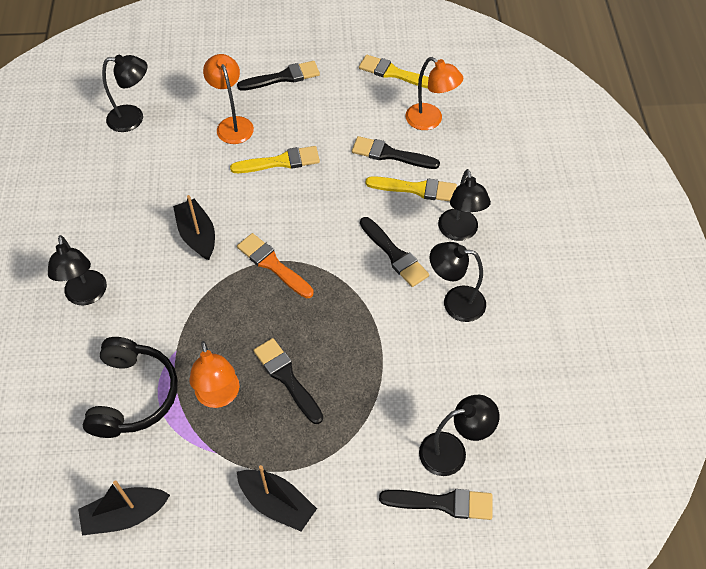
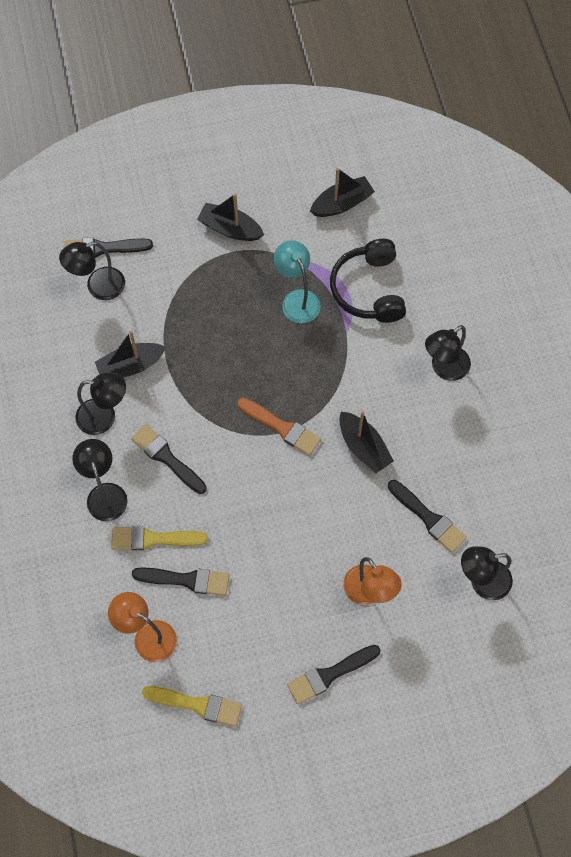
camera: 170 degrees right, 10 degrees up
black lamp [48,235,107,305] -> black lamp turned 105 degrees counterclockwise [425,325,471,381]
orange lamp [189,341,239,408] -> turquoise lamp [274,240,321,323]
yellow brush [230,146,320,173] -> none
black brush [253,338,323,424] -> black brush moved to [388,480,467,553]
none -> black boat [95,331,166,377]

